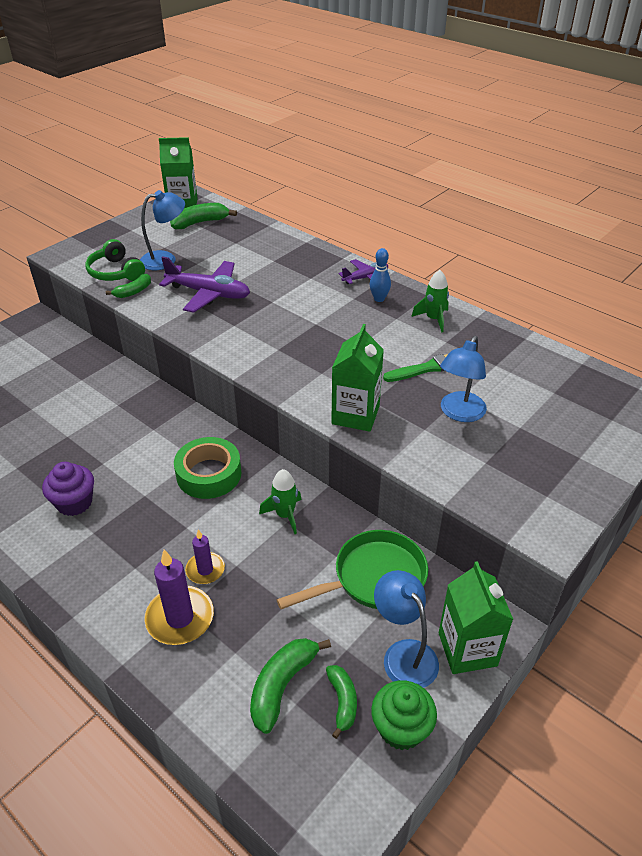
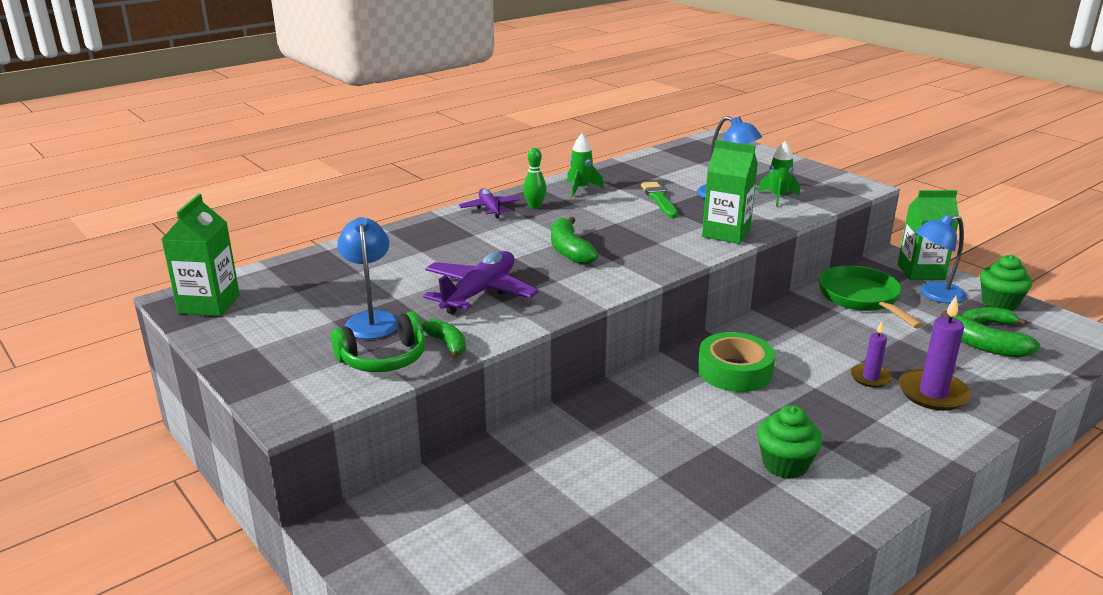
camera: 80 degrees left, 15 degrees down
purple cupcake [42,462,94,516] -> green cupcake [757,405,822,479]
green banana [170,203,237,229] -> green banana moved to [551,217,598,265]
green rocket [259,469,302,534] -> green rocket moved to [758,141,800,206]
blue bowling pin [370,248,391,302] -> green bowling pin [523,148,547,209]

